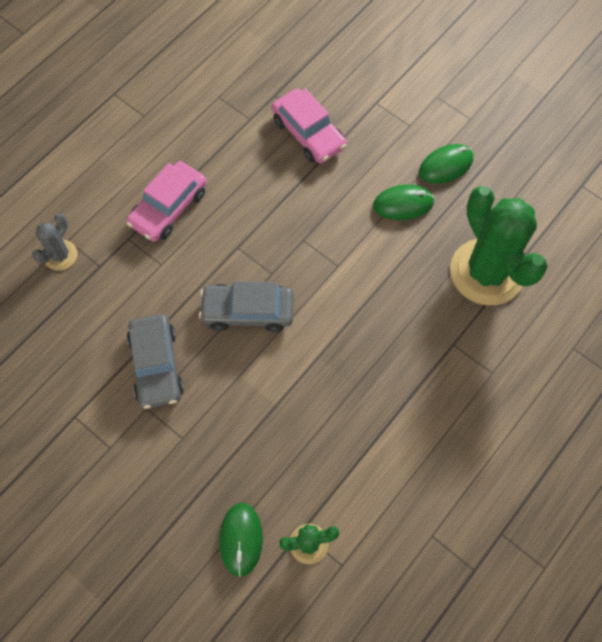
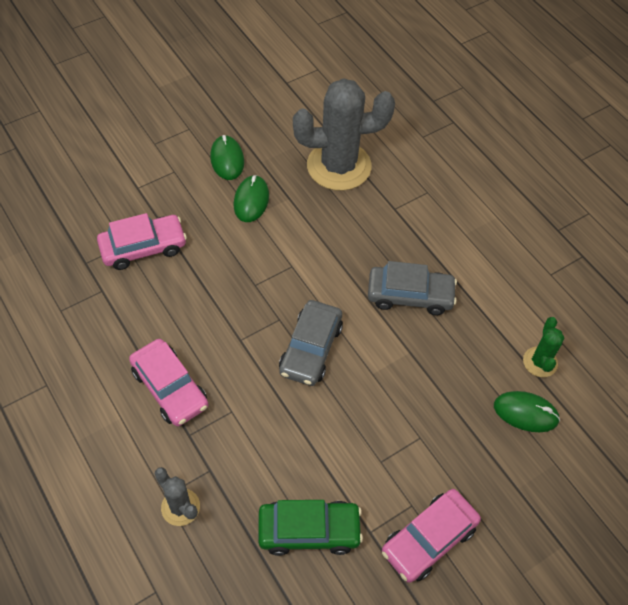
camera: 75 degrees left, 10 degrees down
grey car [127,314,184,409] -> grey car moved to [368,261,457,315]
green cactus [450,186,548,305] -> grey cactus [293,78,395,191]
none -> green car [258,500,363,556]
none -> pink car [382,489,481,583]

